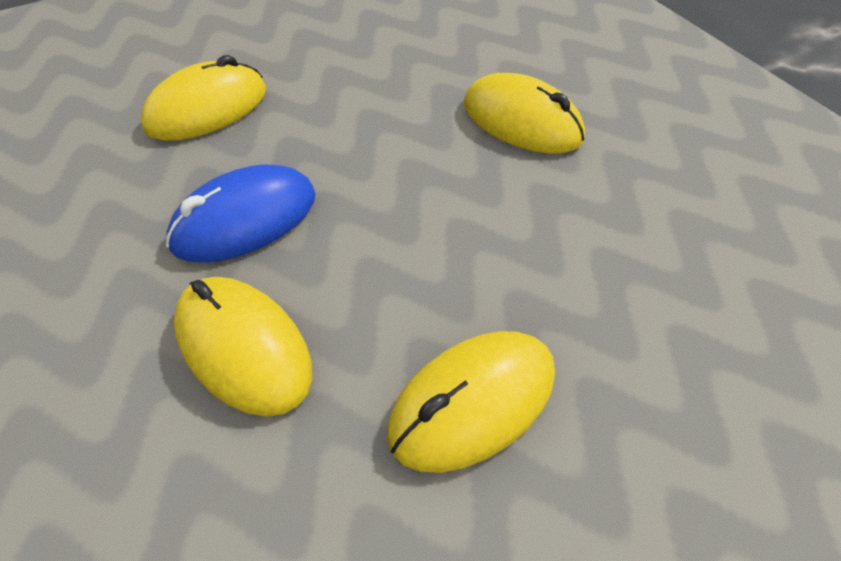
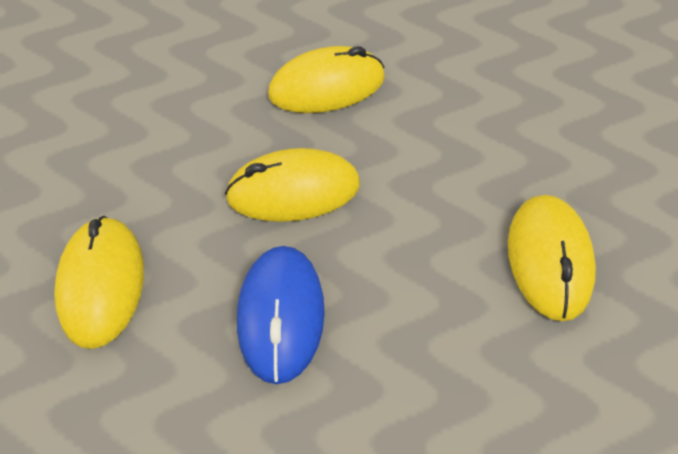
camera: 55 degrees left, 0 degrees up
yellow mouse [174,277,312,416] -> yellow mouse moved to [225,148,360,222]

